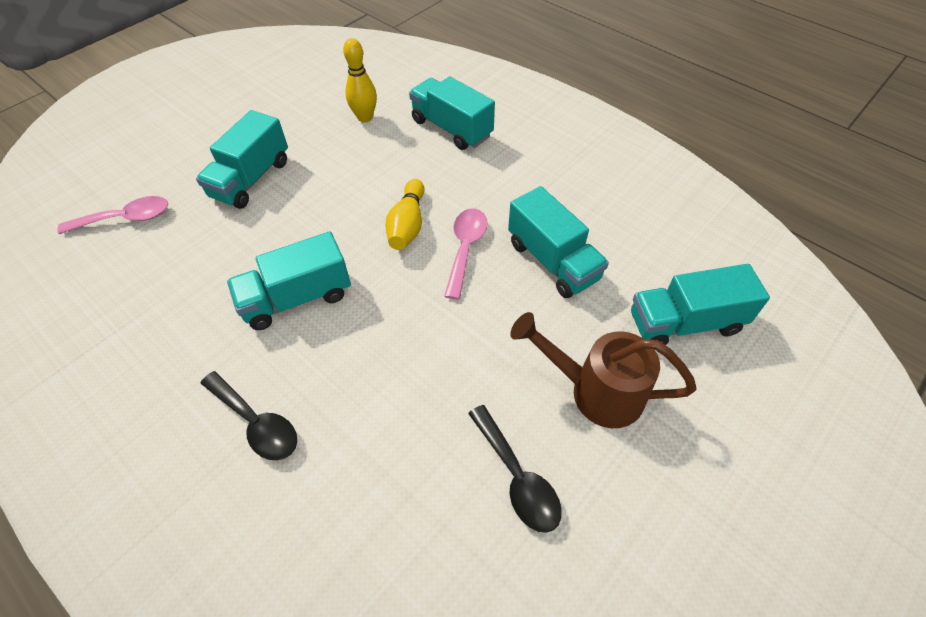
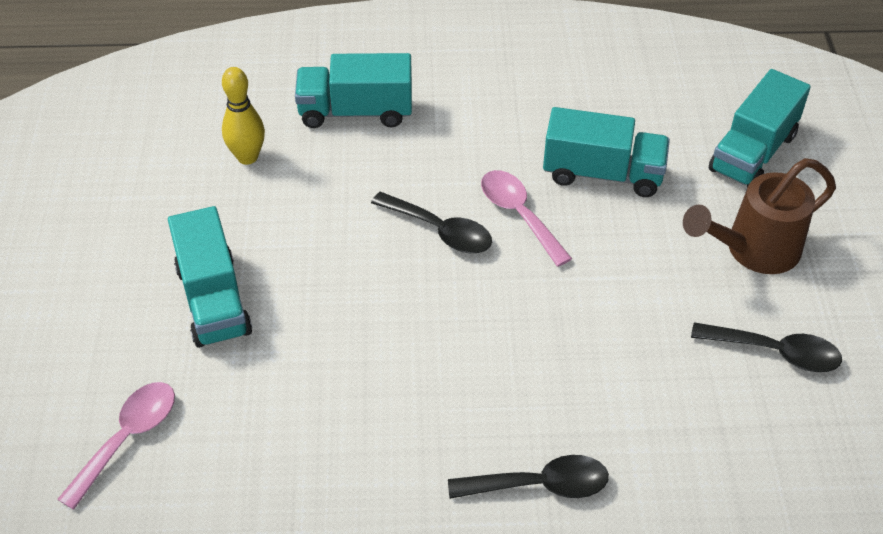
camera: 45 degrees left, 5 degrees down
turquoise truck [227,231,351,330] -> none
yellow bowling pin [385,179,425,250] -> black spoon [371,192,492,253]

